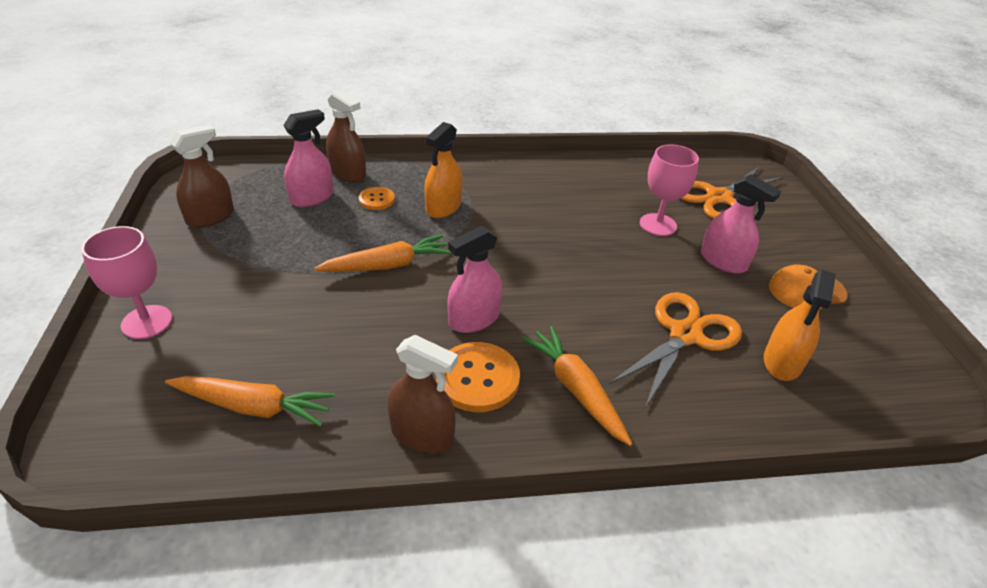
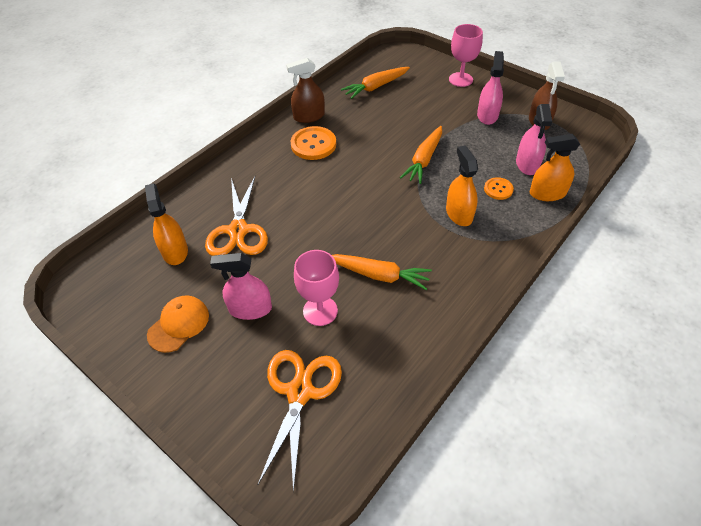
camera: 140 degrees right, 10 degrees up
brown spray bottle [326,90,366,182] -> orange spray bottle [529,134,580,201]
pink spray bottle [447,226,502,333] -> pink spray bottle moved to [477,51,504,125]
orange carrot [522,326,632,446] -> orange carrot moved to [332,254,432,290]

